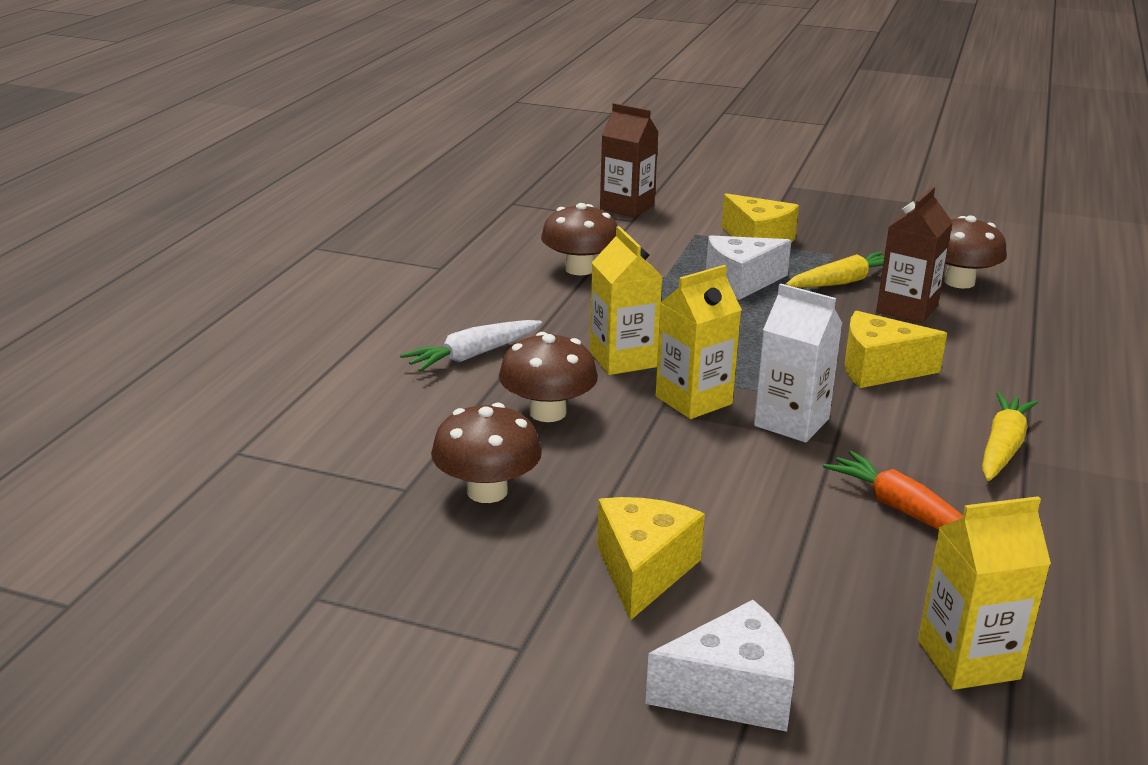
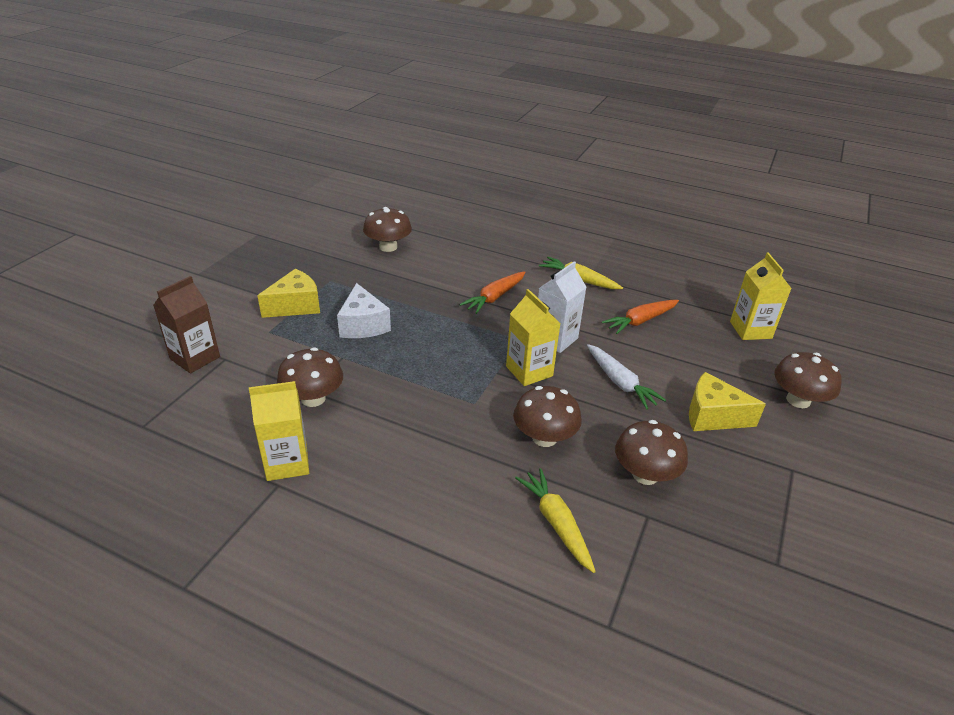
camera: 85 degrees left, 10 degrees up
white carrot [400,320,542,372] -> white carrot moved to [587,344,666,410]
yellow carton [590,226,663,375] -> yellow carton moved to [249,381,309,481]
white cheese [645,600,794,732] -> brown mushroom [774,352,842,408]
yellow carrot [785,252,884,288] -> yellow carrot moved to [515,468,596,573]
yellow cheese [844,311,947,388] -> orange carrot [459,271,526,314]
brown carton [876,187,953,323] -> none

